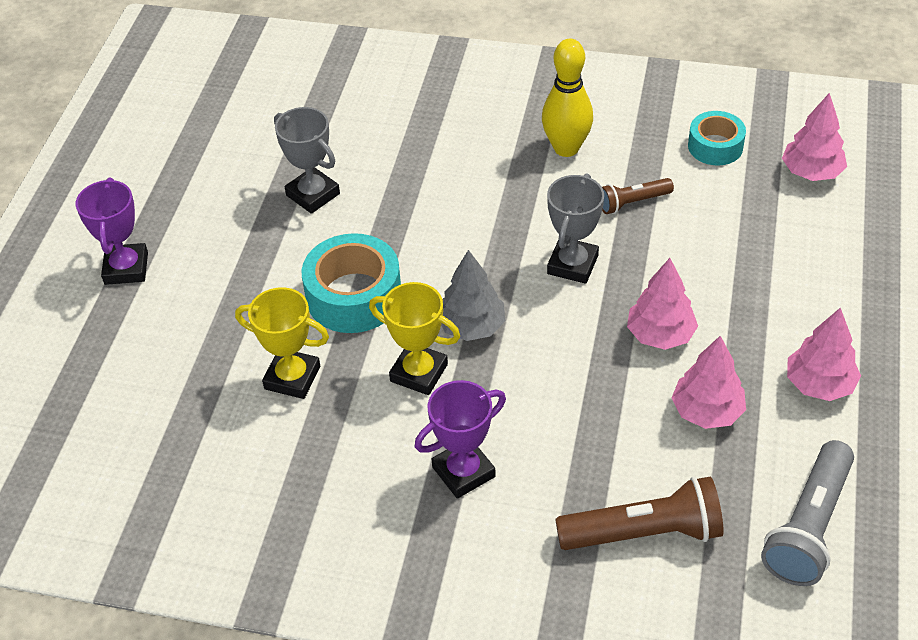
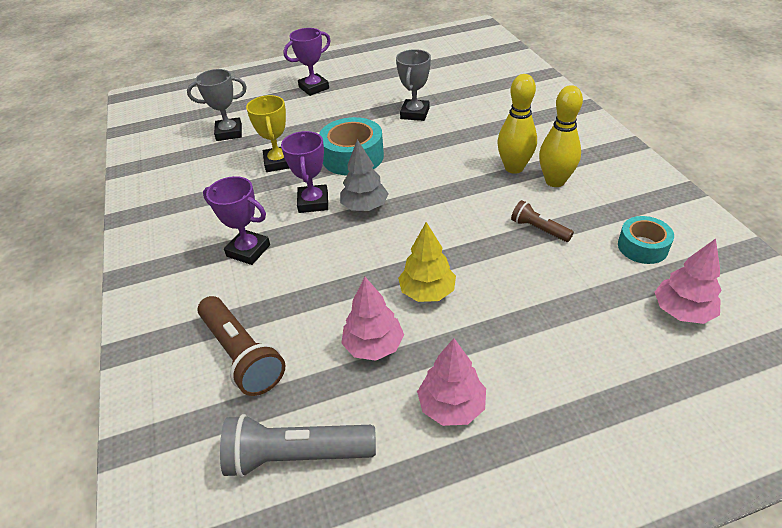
camera: 60 degrees right, 5 degrees down
yellow trophy [369,282,460,395] -> purple trophy [281,131,328,213]
grey trophy [547,173,604,284] -> grey trophy moved to [187,69,247,141]
pink tree [627,258,698,350] -> yellow tree [398,222,456,302]
none -> yellow bowling pin [497,74,537,174]

